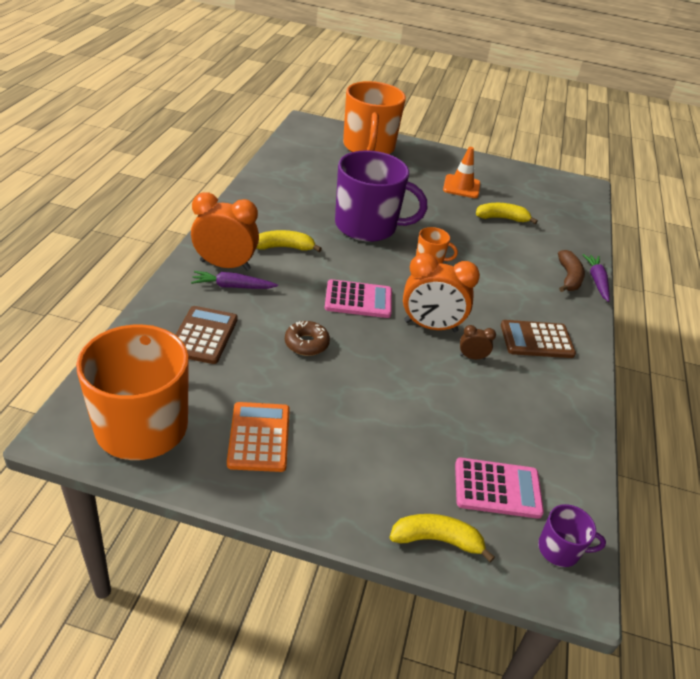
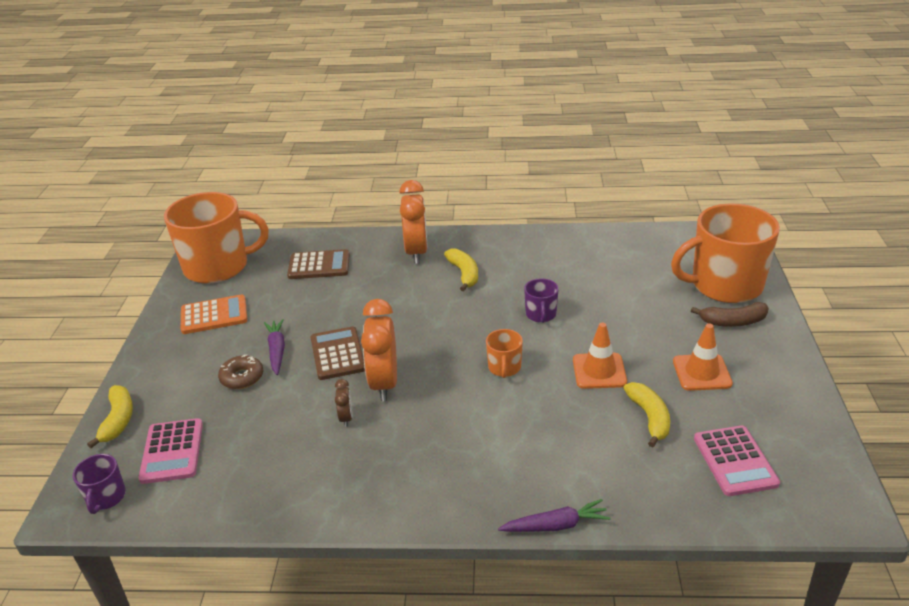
camera: 85 degrees right, 5 degrees down
purple carrot [191,271,278,289] -> purple carrot moved to [264,319,285,375]
brown donut [285,321,330,356] -> brown donut moved to [218,354,263,389]
pink calculator [325,279,392,318] -> pink calculator moved to [694,426,780,496]
purple mug [335,150,427,242] -> purple mug [524,278,559,323], size x0.43
brown calculator [501,320,576,358] -> brown calculator moved to [311,326,365,380]
brown banana [558,250,585,292] -> brown banana moved to [691,302,769,327]
none -> orange traffic cone [573,323,627,389]

